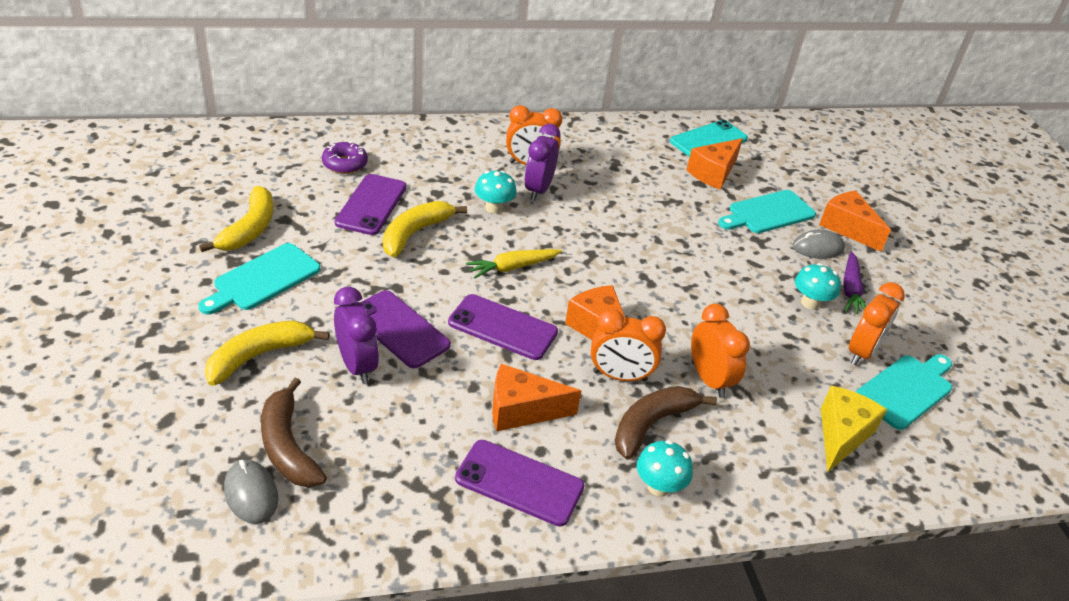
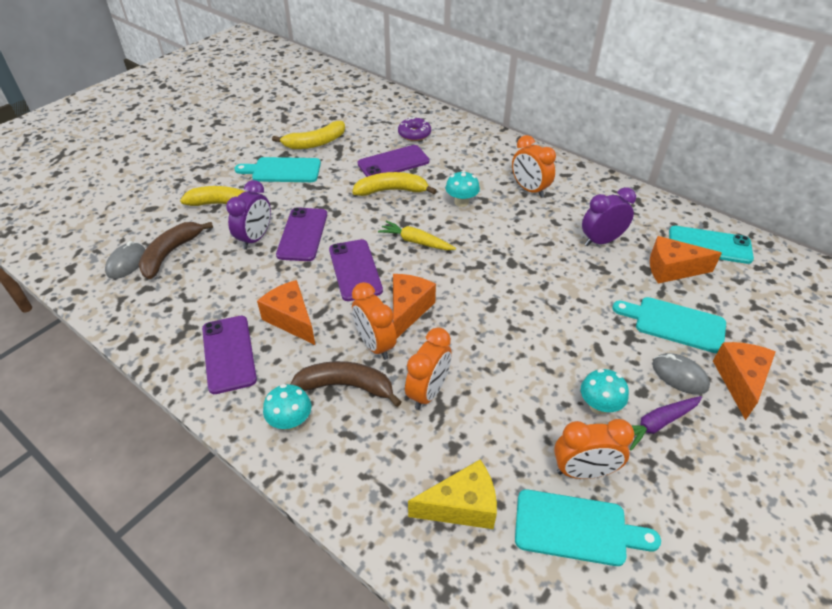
camera: 55 degrees right, 5 degrees up
purple clock [524,124,560,201] -> purple clock moved to [582,187,636,246]

